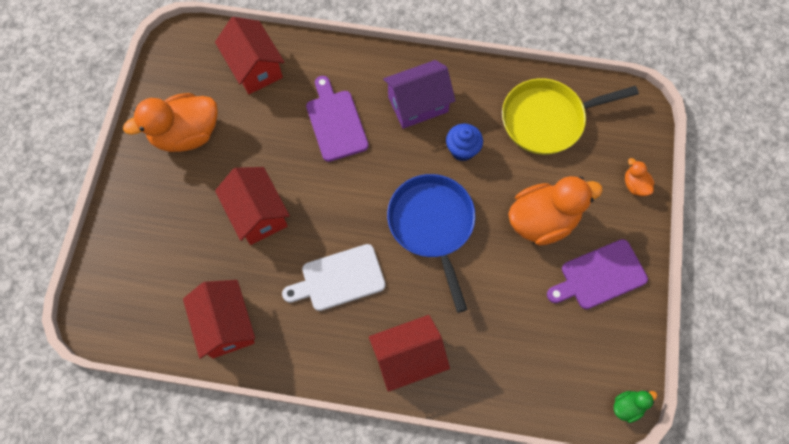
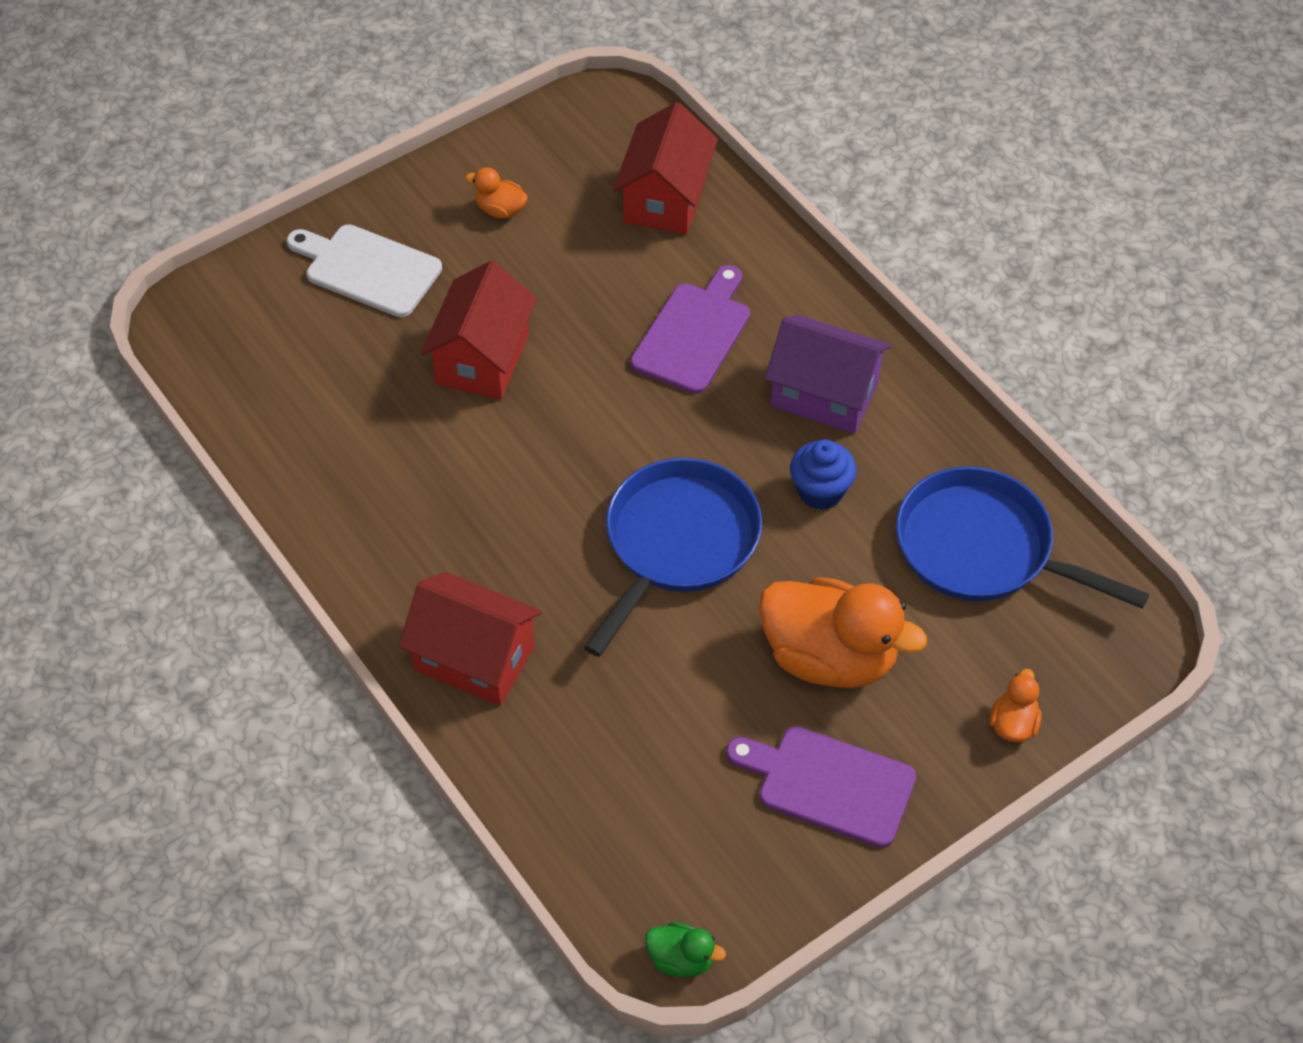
camera: 45 degrees right, 15 degrees down
orange duck [123,93,218,152] -> orange duck [465,167,528,219], size x0.45
red house [183,280,255,359] -> none
white cutting board [282,244,386,311] -> white cutting board moved to [287,224,442,317]
yellow pan [502,78,639,155] -> blue pan [896,467,1149,609]

